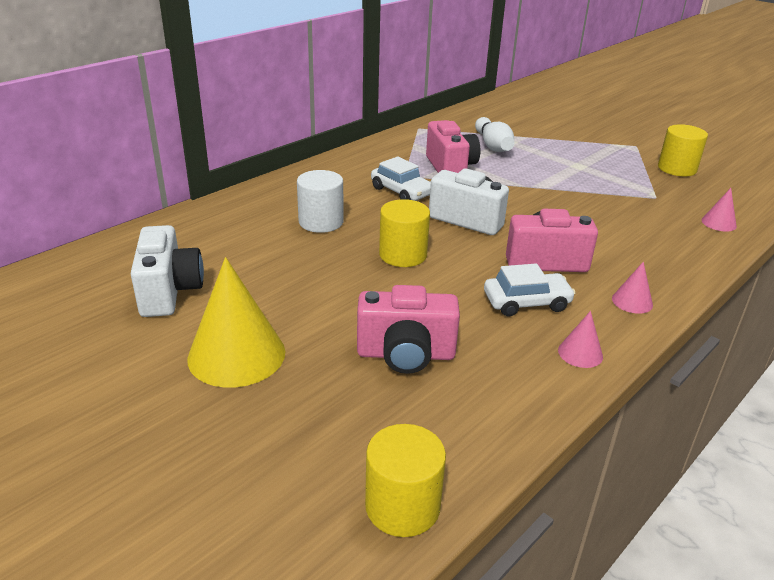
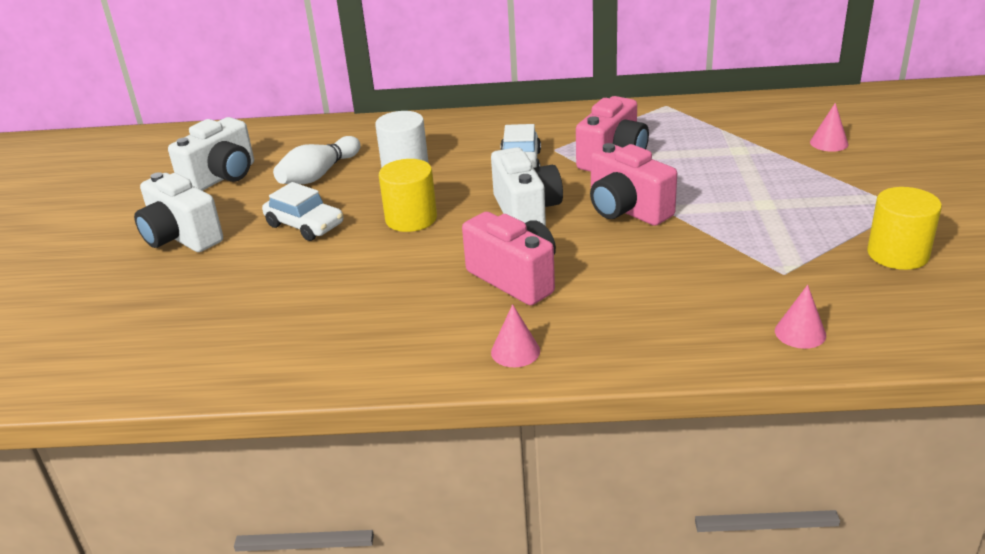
camera: 50 degrees right, 0 degrees up
yellow cone [187,257,285,388] -> white camera [134,172,223,252]
pink camera [357,285,460,374] -> pink camera moved to [590,143,677,226]
yellow cylinder [365,424,446,537] -> none
white bowling pin [475,117,515,152] -> white bowling pin moved to [273,136,361,184]
white car [484,264,576,317] -> white car moved to [262,182,343,241]
pink cone [558,311,603,368] -> pink cone moved to [810,103,849,152]

